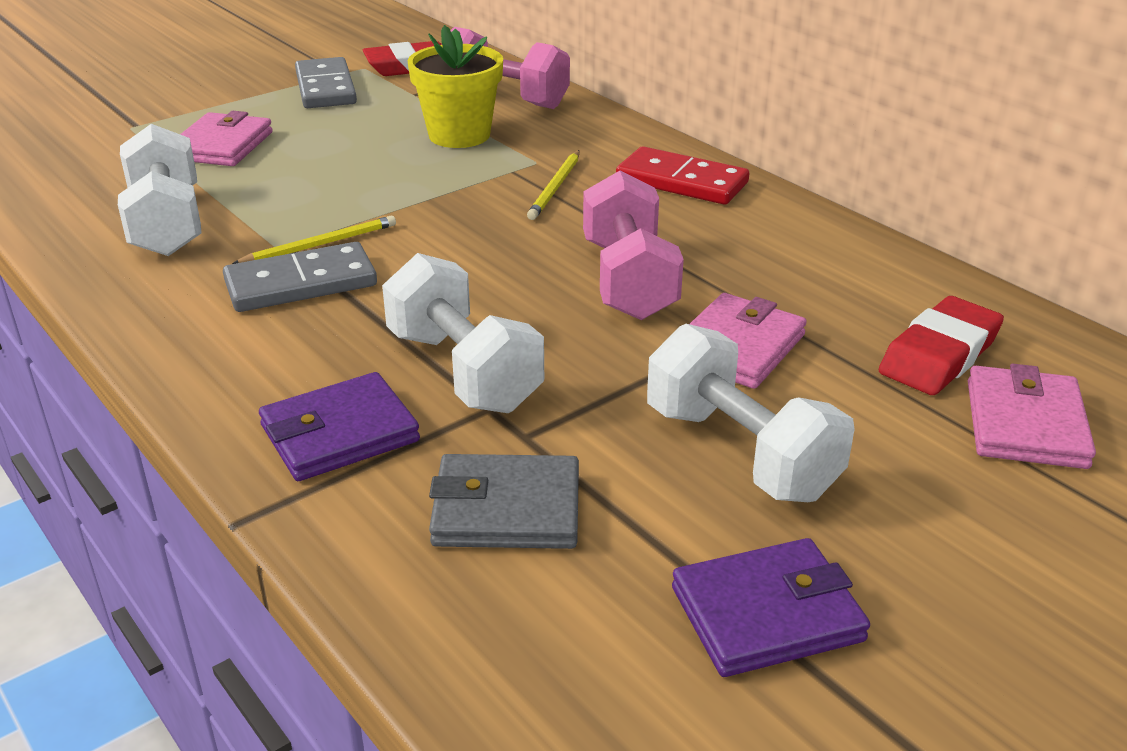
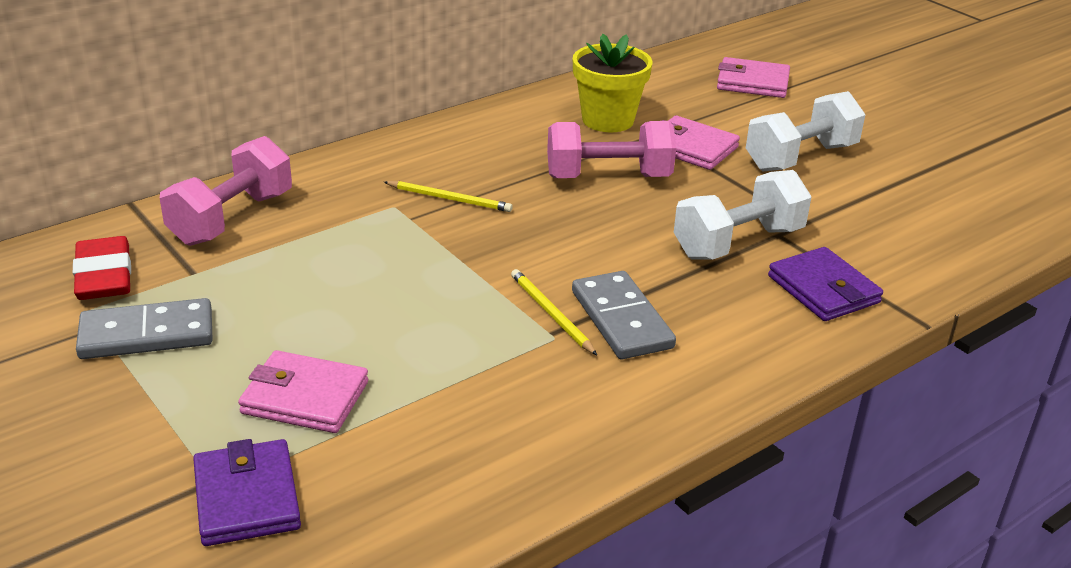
camera: 90 degrees left, 0 degrees up
white dumbbell [118,124,202,256] -> none
yellow flower pot [408,25,503,148] -> yellow flower pot moved to [573,34,652,132]
grey wallet [429,454,579,549] -> none
red domino [616,146,749,205] -> none
purple wallet [672,538,870,677] -> purple wallet moved to [193,439,301,546]
red eraser [879,296,1004,395] -> none

